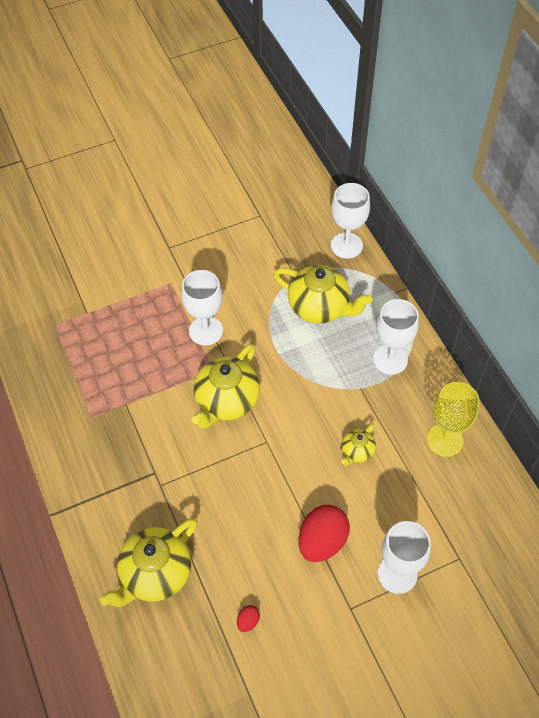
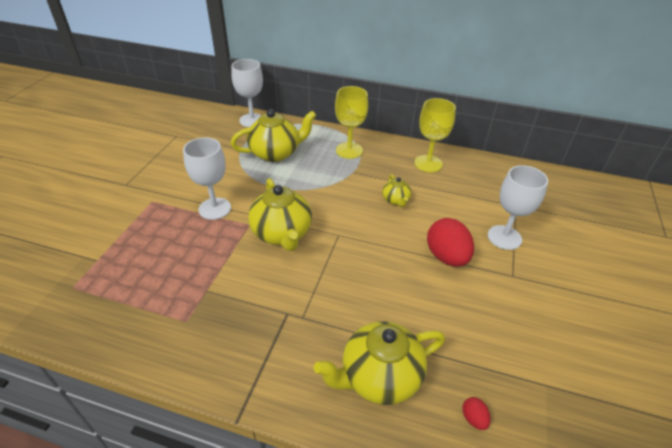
camera: 50 degrees left, 15 degrees down
yellow teapot [100,518,197,607] -> yellow teapot turned 75 degrees clockwise [314,321,445,405]
red egg [237,605,260,632] -> red egg moved to [462,397,490,430]
white goblet [373,299,419,375] -> yellow goblet [335,86,368,159]

